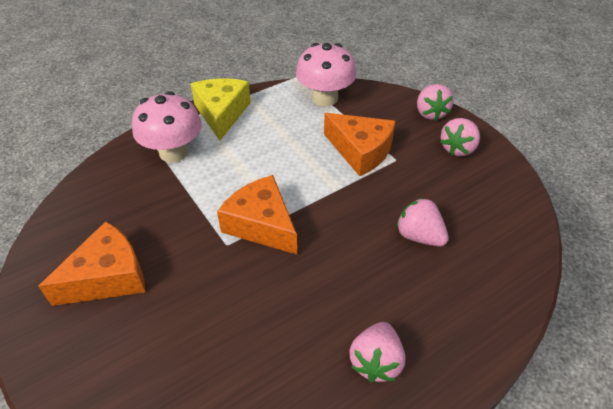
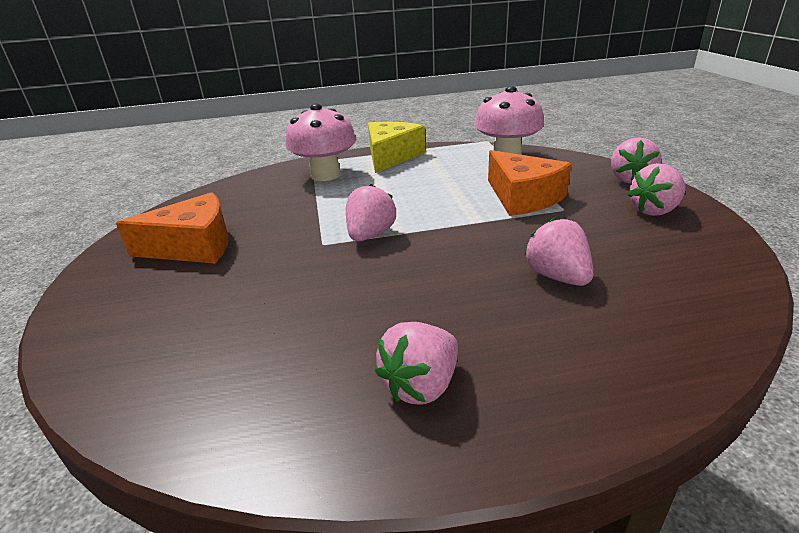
camera: 25 degrees right, 15 degrees down
orange cheese [217,175,297,254] -> pink strawberry [346,184,396,241]

